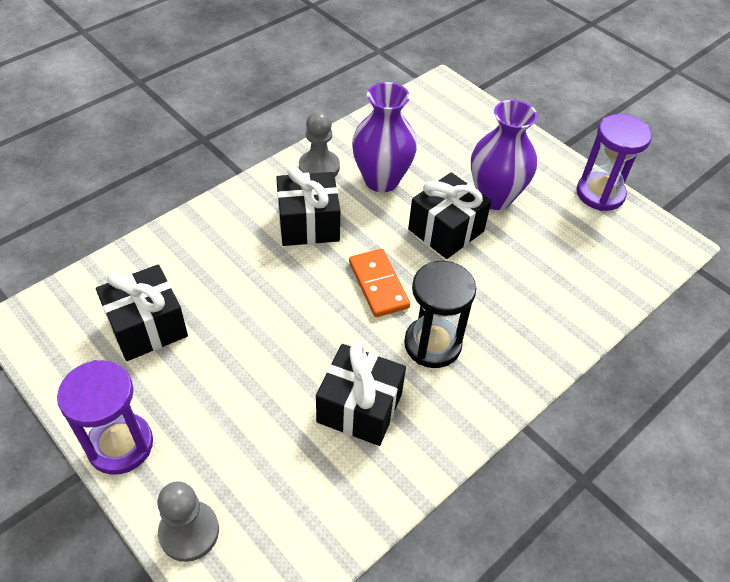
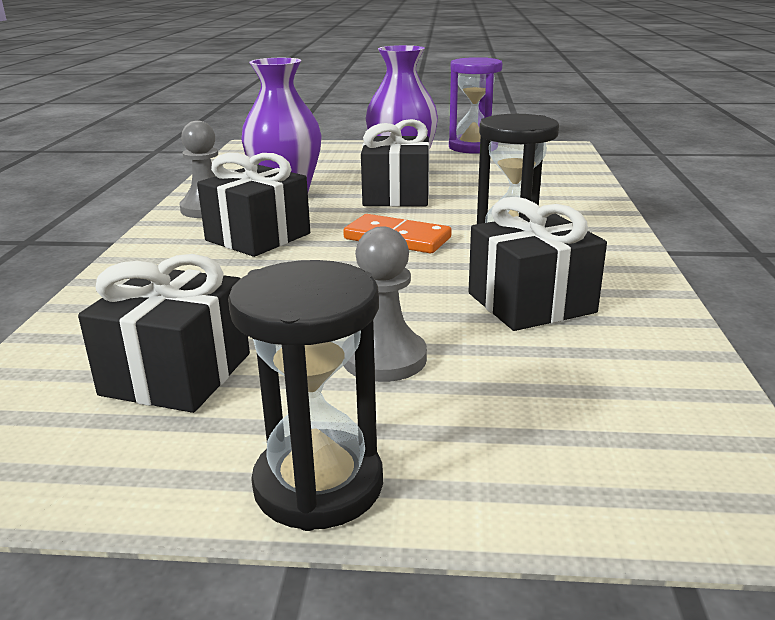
camera: 40 degrees left, 25 degrees down
purple hourglass [57,360,153,475] -> black hourglass [228,260,383,531]
grey pawn [157,481,219,562] -> grey pawn moved to [344,226,427,382]

